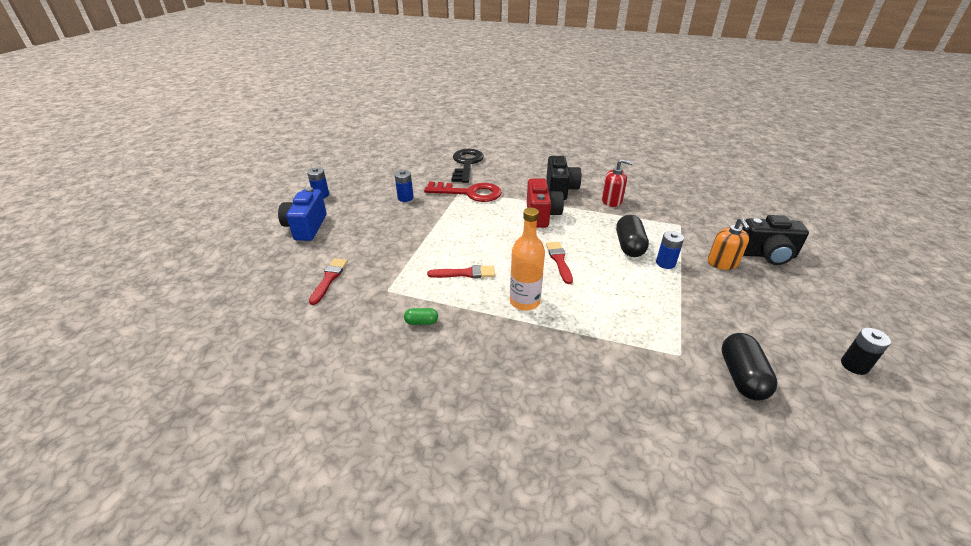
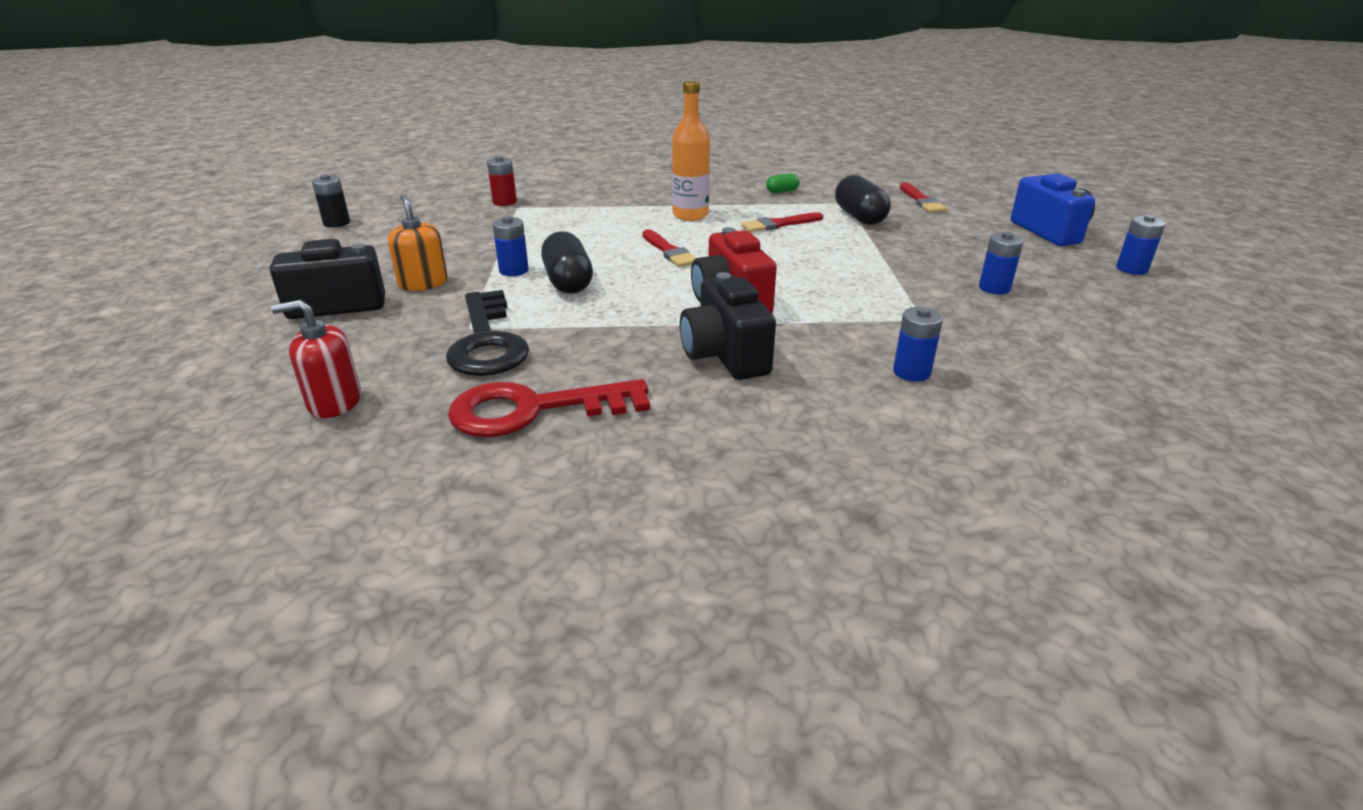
camera: 160 degrees right, 5 degrees down
red key [424,182,502,202] -> red key moved to [448,379,650,437]
black key [452,149,484,183] -> black key moved to [446,290,529,376]
red soap dispenser [602,159,633,207] -> red soap dispenser moved to [271,300,361,418]
black capsule [721,333,778,401] -> black capsule moved to [835,175,891,225]
none -> red battery [487,156,517,206]
none -> blue battery [893,307,943,382]

